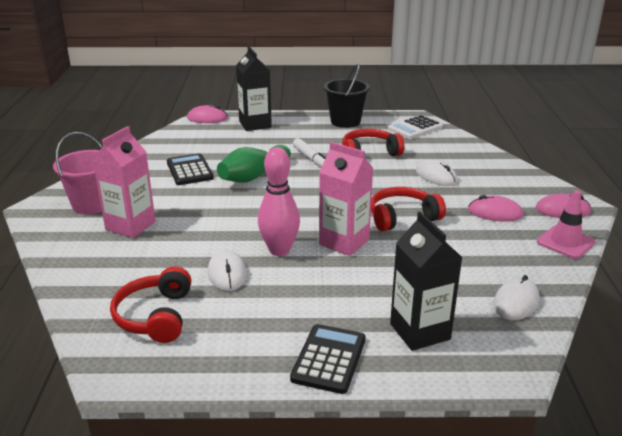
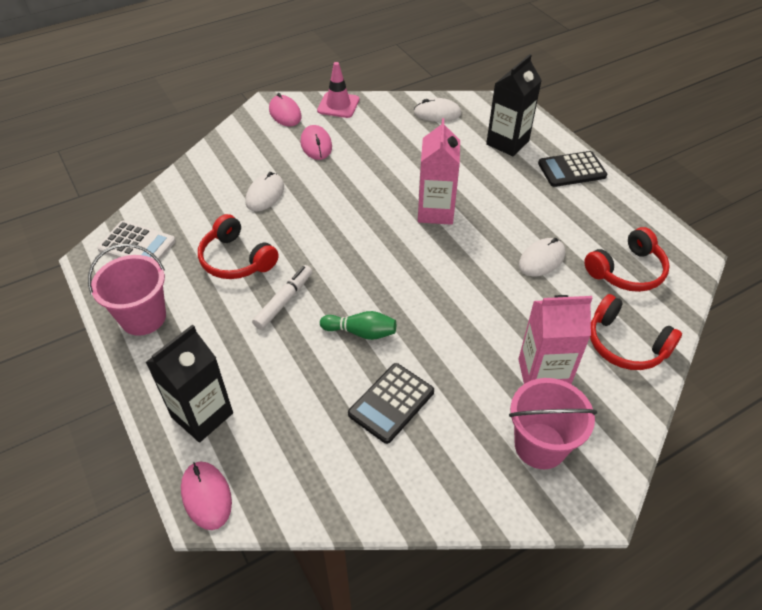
camera: 120 degrees left, 20 degrees up
green bowling pin [217,145,291,183] -> green bowling pin [320,311,396,340], size x0.64
pink bowling pin [258,147,300,256] -> none
black bucket [324,64,370,128] -> pink bucket [88,244,166,336]
red headphones [371,187,446,231] -> red headphones moved to [590,294,682,370]

